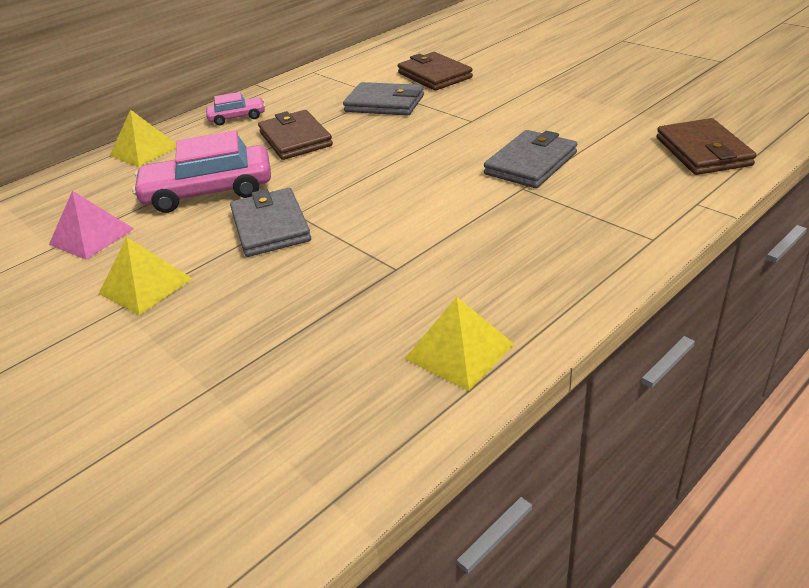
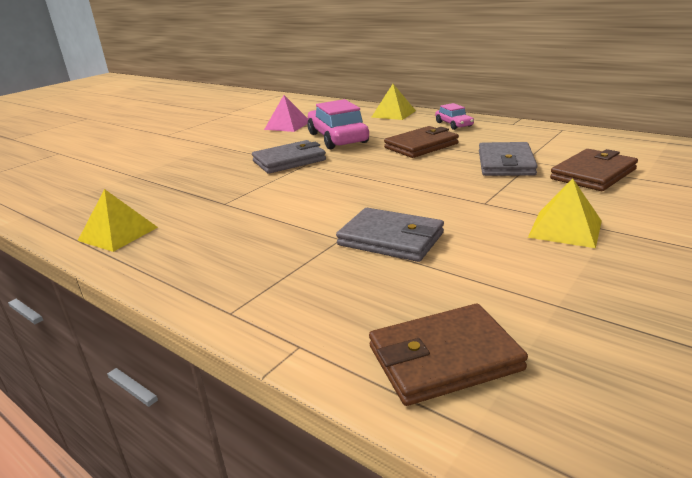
camera: 80 degrees right, 10 degrees down
yellow pyramid [98,237,193,315] -> yellow pyramid moved to [528,178,602,248]

